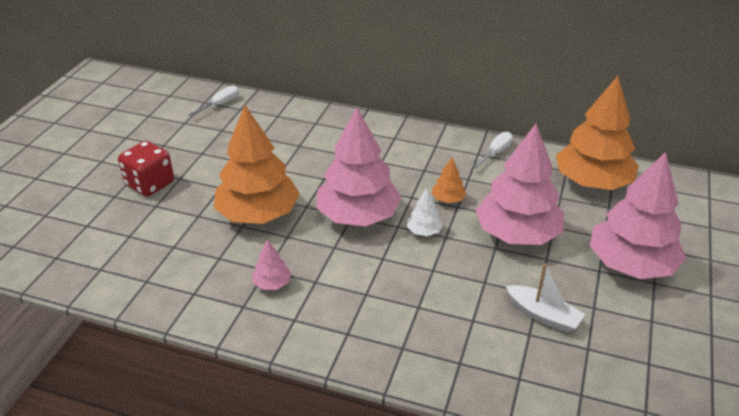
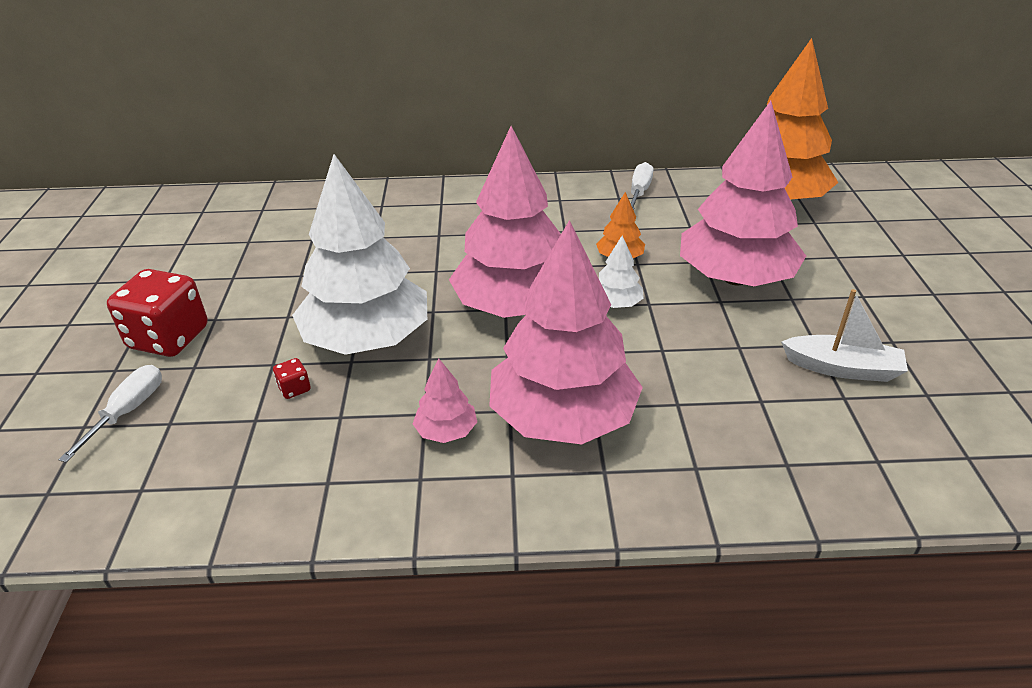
camera: 20 degrees left, 0 degrees up
white screwdriver [188,85,239,116] -> white screwdriver moved to [59,365,162,463]
orange tree [214,105,300,224] -> white tree [292,154,427,355]
pink tree [589,152,686,279] -> pink tree moved to [489,220,643,444]
none -> red dice [273,358,311,399]

